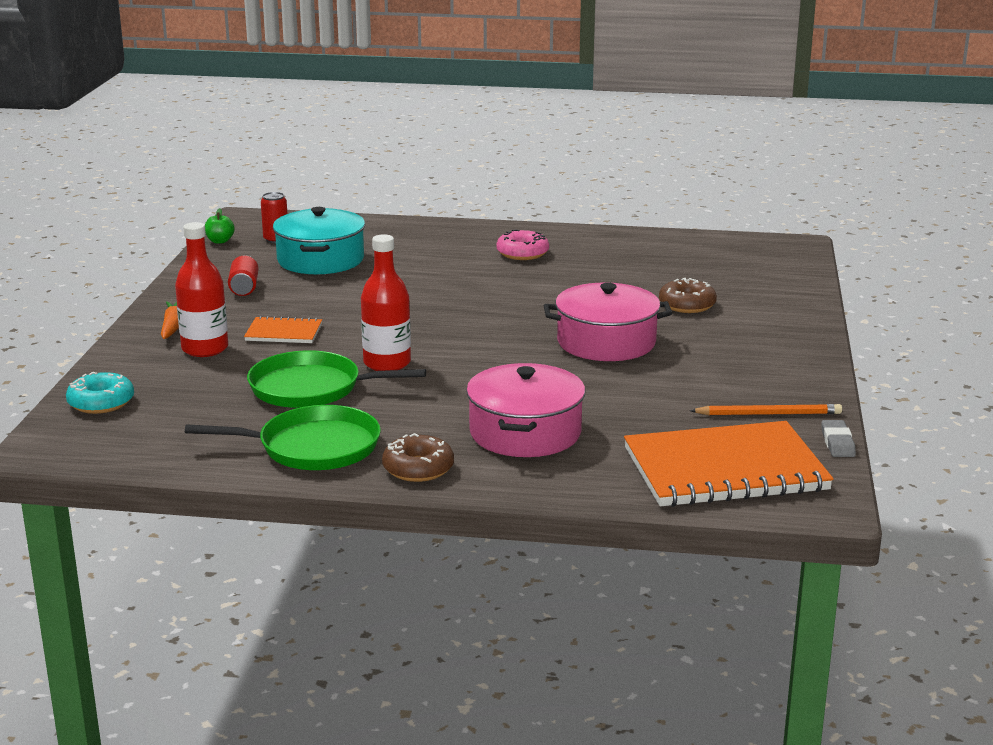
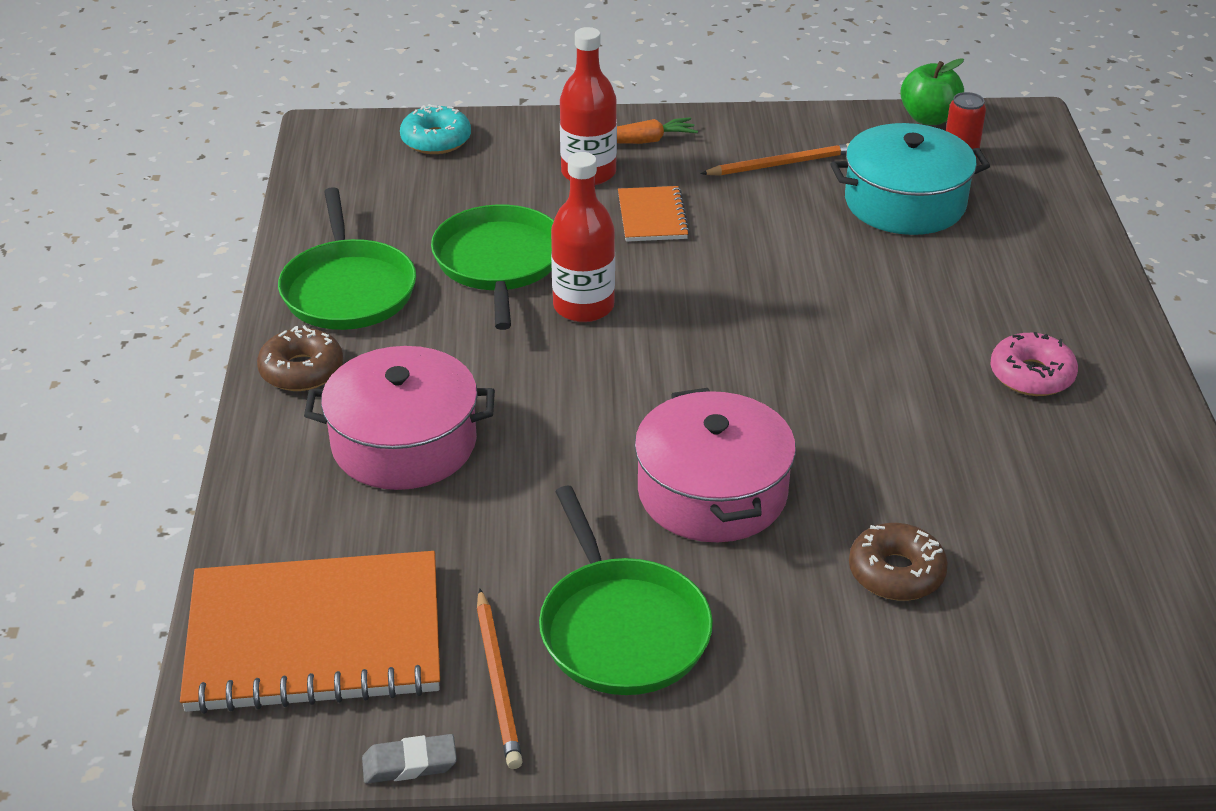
camera: 80 degrees right, 15 degrees up
green apple [205,208,234,244] -> green apple [900,58,964,125], size x1.55
red can [228,255,259,296] -> orange pencil [700,143,849,176]
orange notebook [624,421,834,507] -> orange notebook turned 75 degrees counterclockwise [180,551,440,714]
none -> green pan [539,486,713,695]

